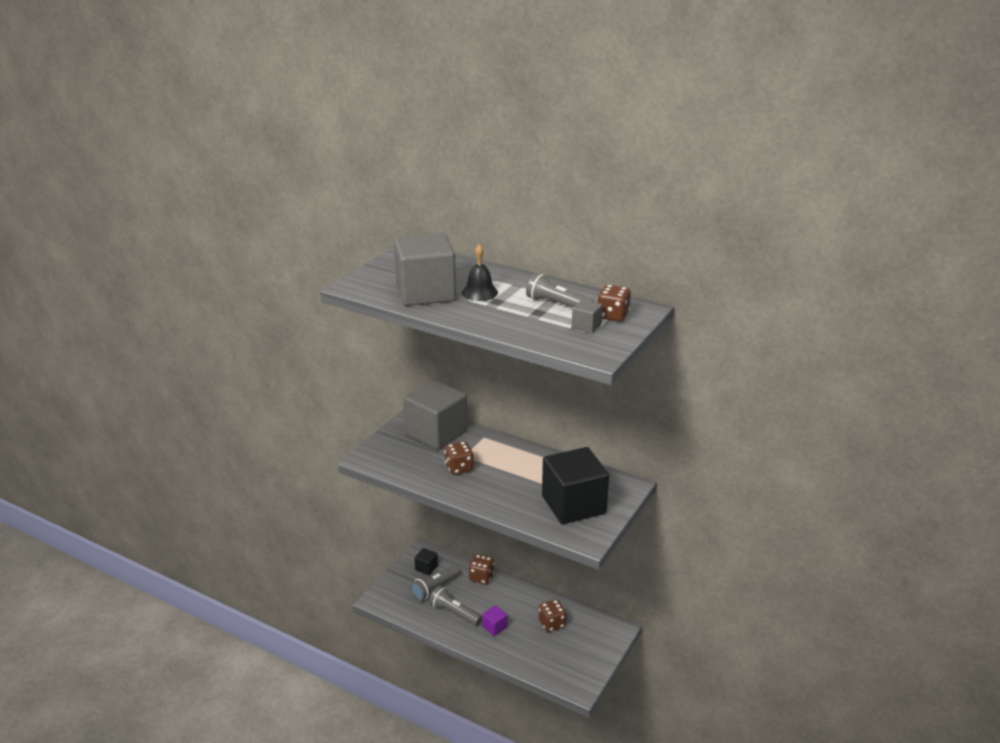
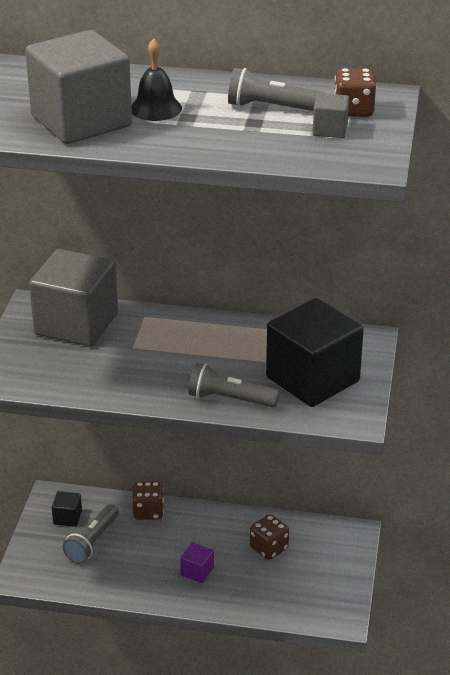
camera: 20 degrees left, 5 degrees up
grey flashlight [429,586,482,626] -> grey flashlight moved to [188,363,280,408]
brown dice [444,441,473,475] -> none

